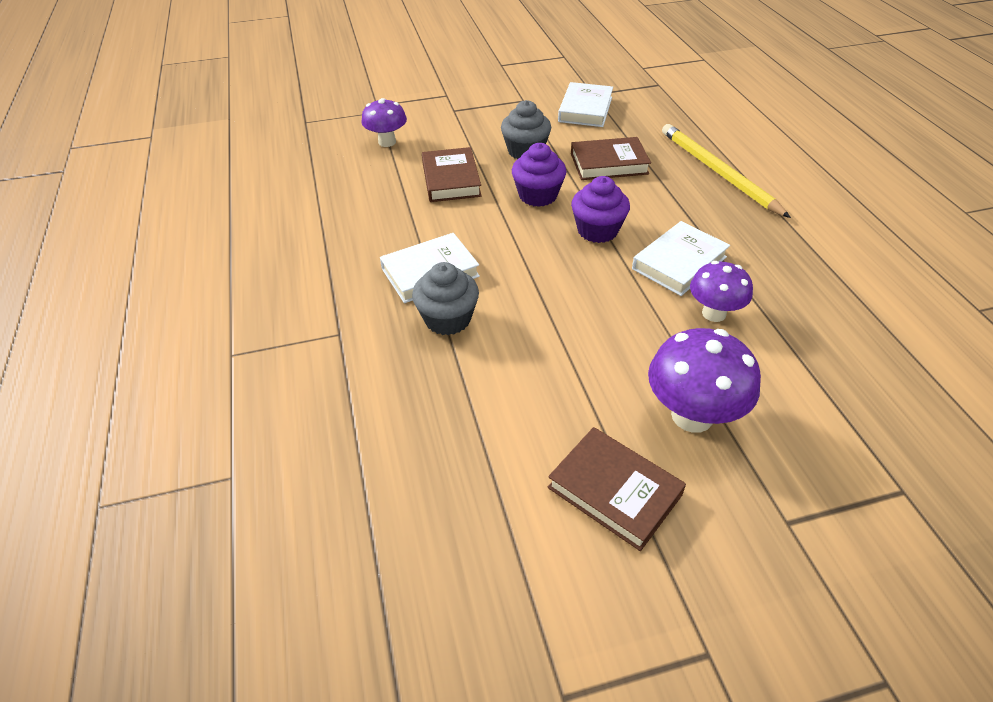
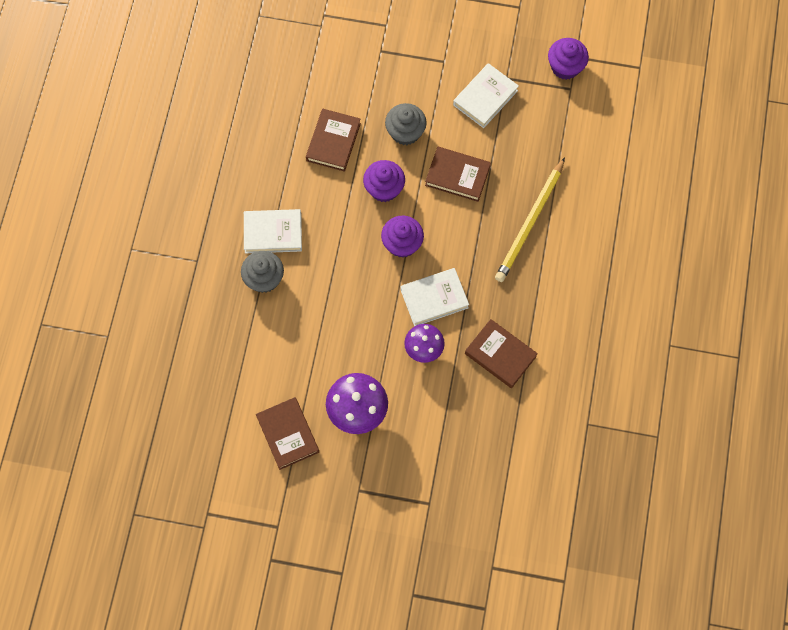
camera: 25 degrees right, 25 degrees up
purple mushroom [362,98,407,147] -> none
yellow pencil [662,124,791,218] -> yellow pencil turned 150 degrees counterclockwise [495,157,565,282]
none -> brown book [465,319,538,388]
none -> purple cupcake [548,38,589,80]

